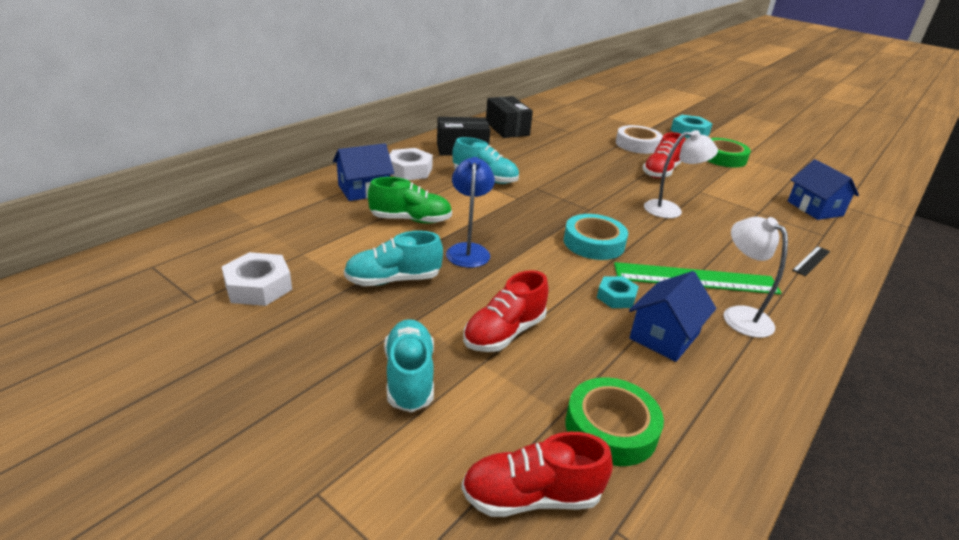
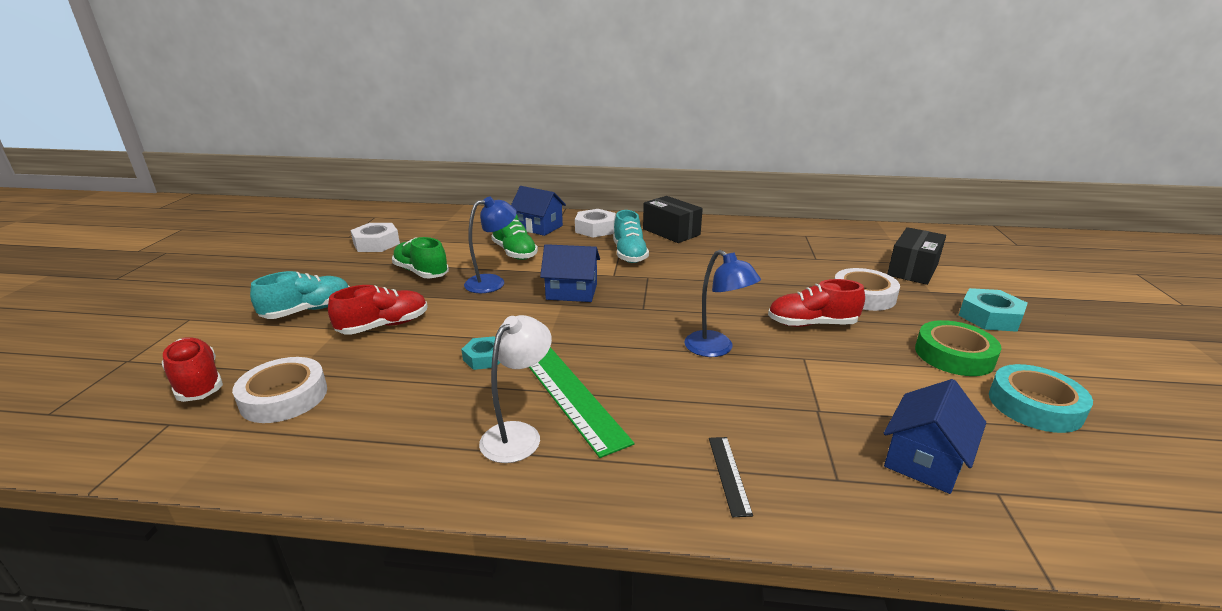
camera: 60 degrees right, 5 degrees down
turquoise shoe [344,231,443,286] -> green shoe [392,237,449,278]
red shoe [463,270,549,352] -> red shoe turned 135 degrees clockwise [328,285,428,335]
black box [486,96,533,138] -> black box moved to [887,227,946,285]
turquoise tape [564,214,628,260] -> turquoise tape moved to [989,364,1093,433]
green tape [565,377,664,466] -> white tape [232,357,327,423]
blue house [629,271,716,362] -> blue house moved to [540,244,600,302]
white lamp [644,130,718,218] -> blue lamp [684,250,761,357]
black ruler [792,246,830,276] -> black ruler turned 75 degrees clockwise [709,437,753,517]

